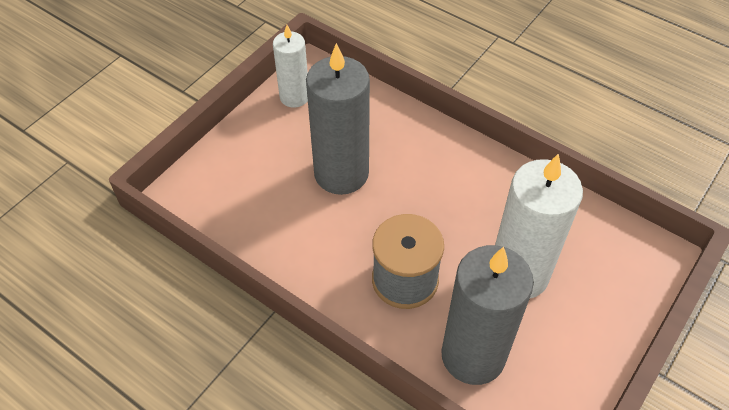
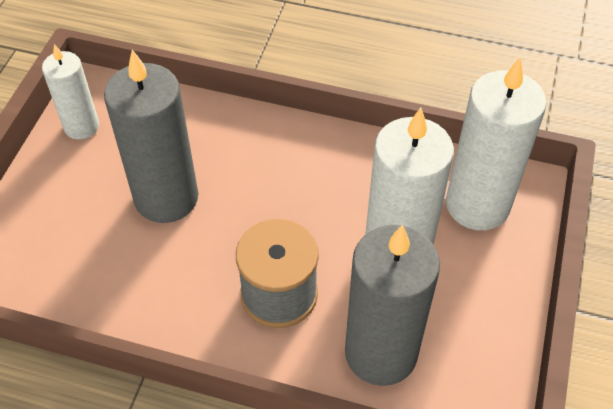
camera: 20 degrees left, 0 degrees up
none -> white candle [446,58,547,230]

